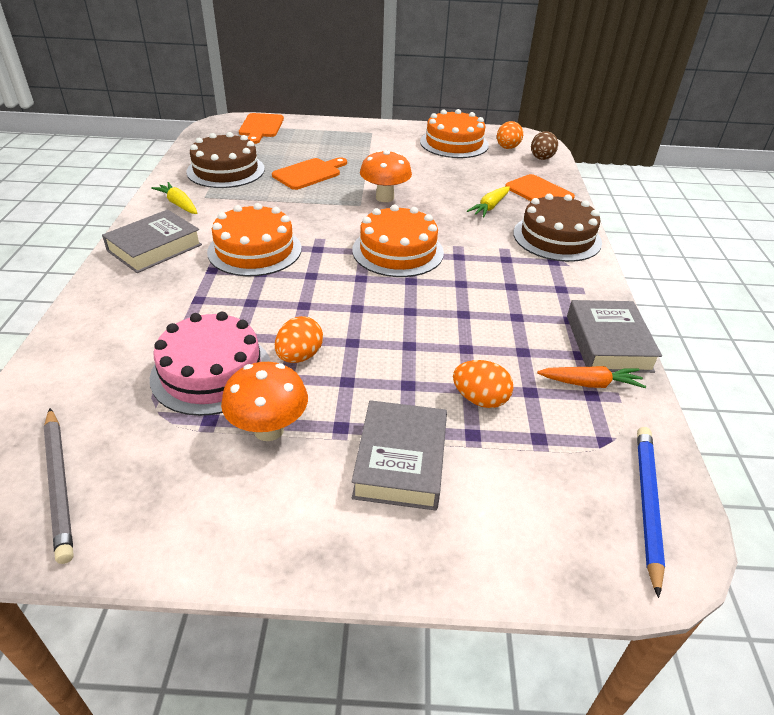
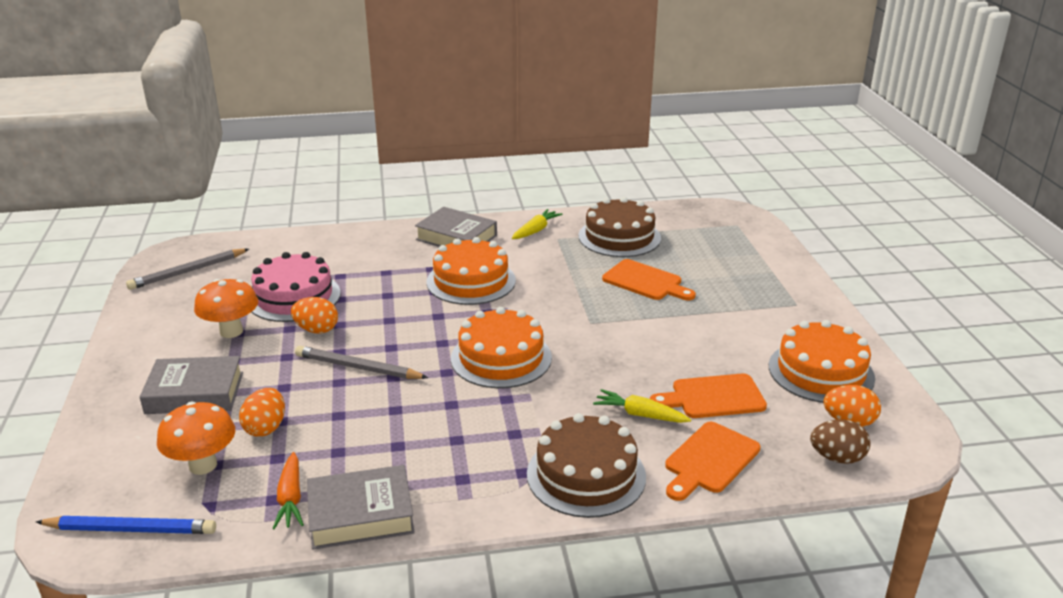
camera: 80 degrees right, 10 degrees down
orange cutting board [239,113,284,144] -> orange cutting board moved to [650,373,767,418]
orange mushroom [360,150,412,202] -> orange mushroom moved to [157,402,235,475]
none -> grey pencil [295,346,429,379]

